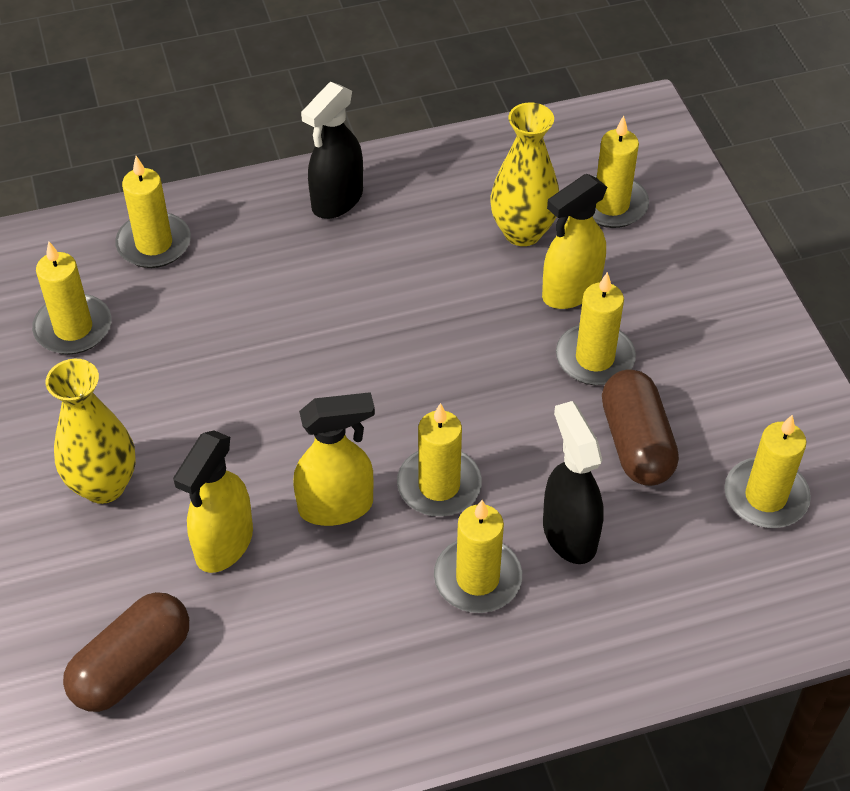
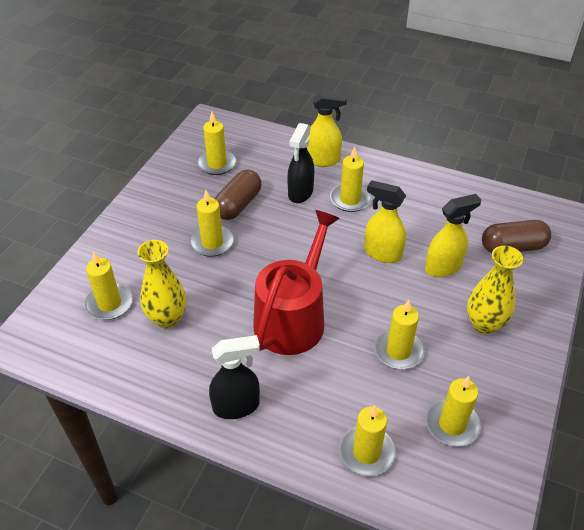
camera: 140 degrees left, 5 degrees down
yellow candle [397,403,482,517] -> yellow candle moved to [374,300,425,369]
yellow spray bottle [542,174,607,309] -> yellow spray bottle moved to [307,92,347,167]
none -> red watering can [253,210,340,355]

